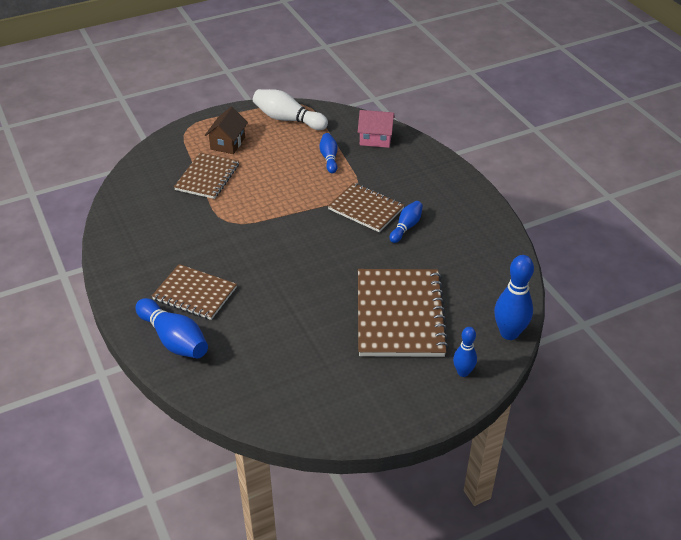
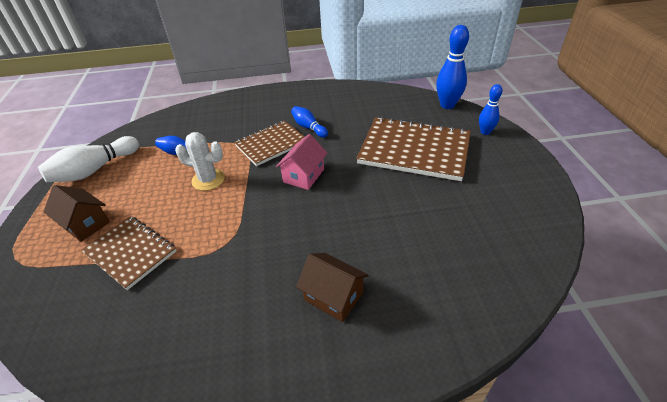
camera: 70 degrees left, 0 degrees up
blue bowling pin [136,298,208,358] -> none
brown notebook [152,264,237,320] -> brown house [296,253,369,322]
pink house [358,110,395,148] -> pink house moved to [276,134,327,190]
none -> white cactus [175,132,225,191]

